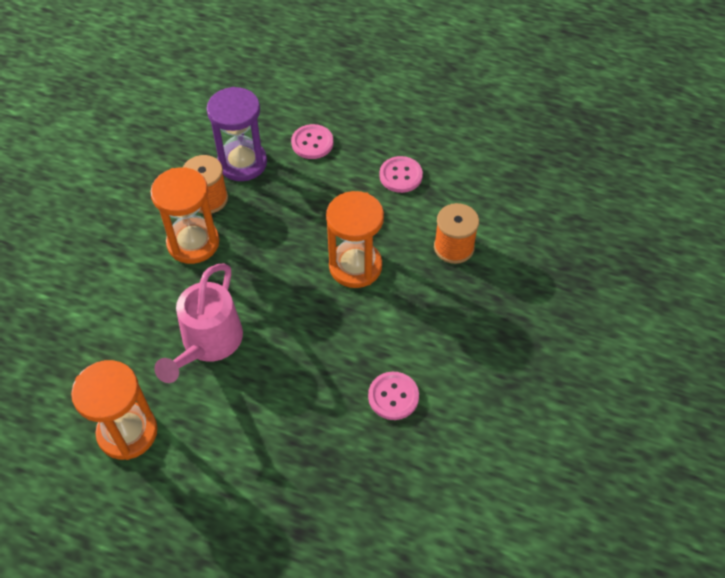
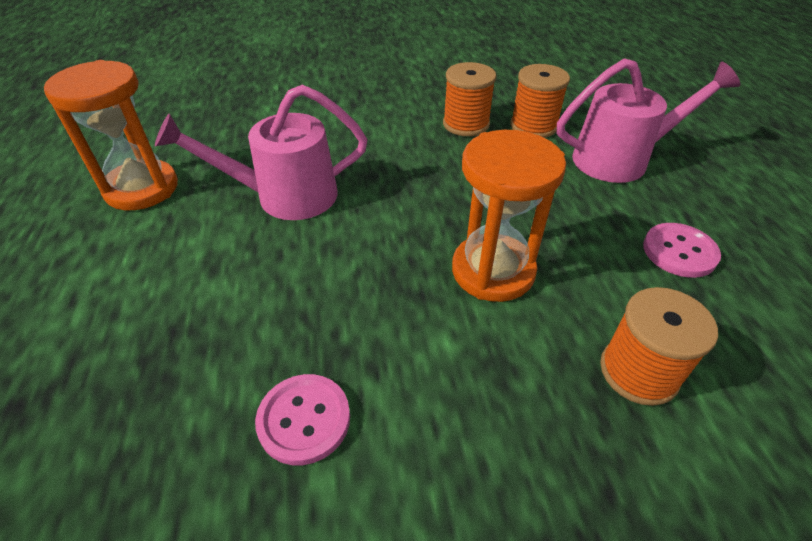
camera: 60 degrees right, 10 degrees down
orange hourglass [150,167,219,264] -> none
purple hourglass [207,87,267,181] -> orange spool [510,64,570,138]
pink button [291,124,333,159] -> pink watering can [557,58,740,183]

